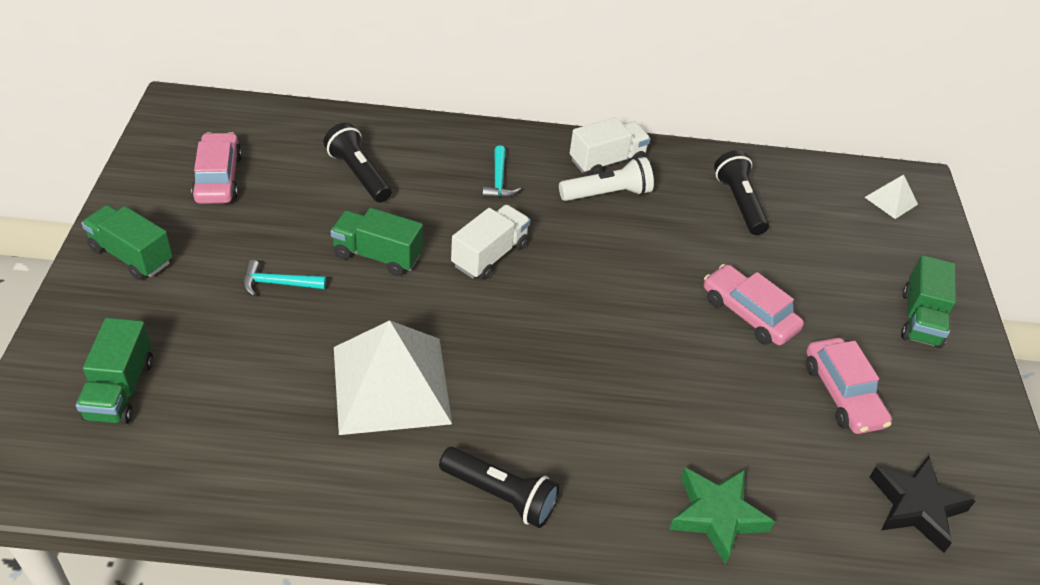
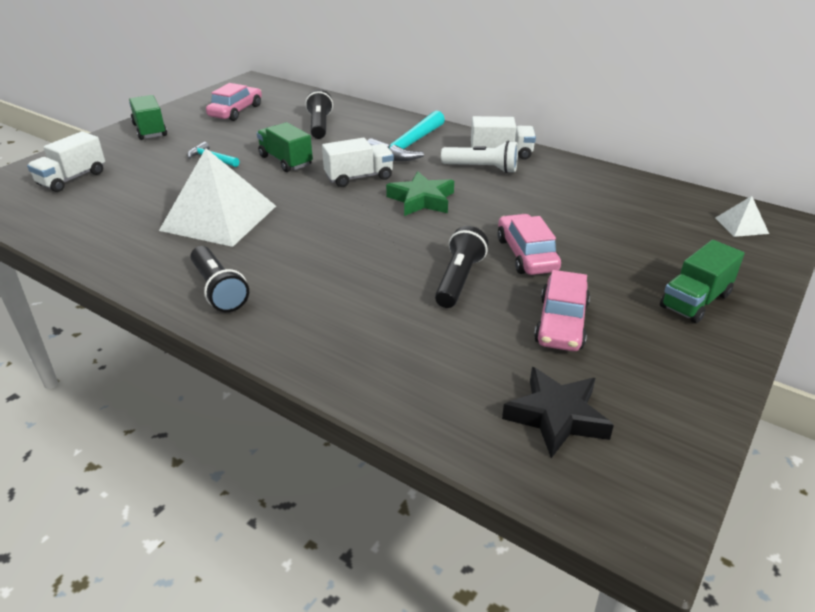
camera: 35 degrees right, 10 degrees down
green truck [76,318,153,424] -> white truck [27,131,105,192]
turquoise hammer [482,145,521,198] -> turquoise hammer [368,110,445,161], size x1.88
green star [669,468,775,565] -> green star moved to [386,171,454,216]
black flashlight [714,150,769,235] -> black flashlight moved to [435,226,488,308]

